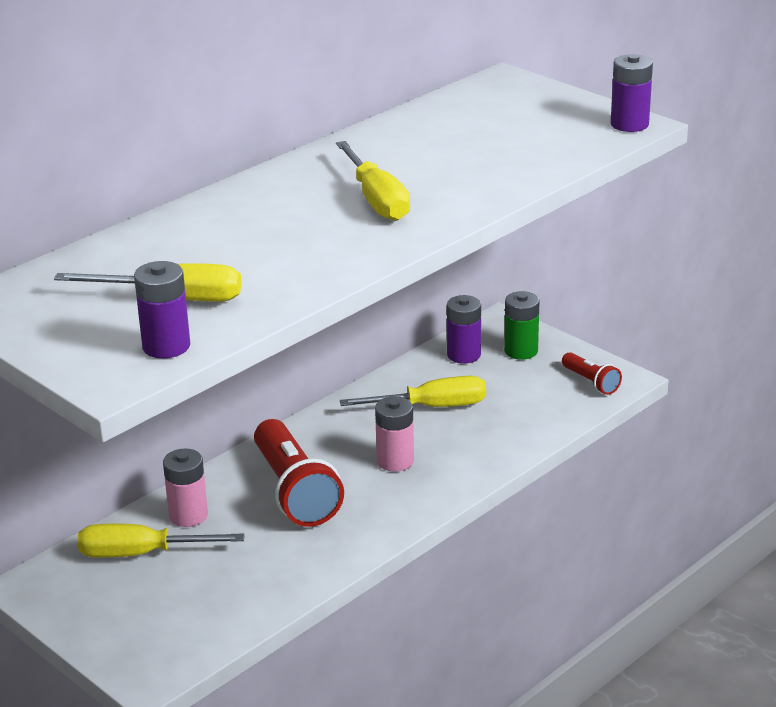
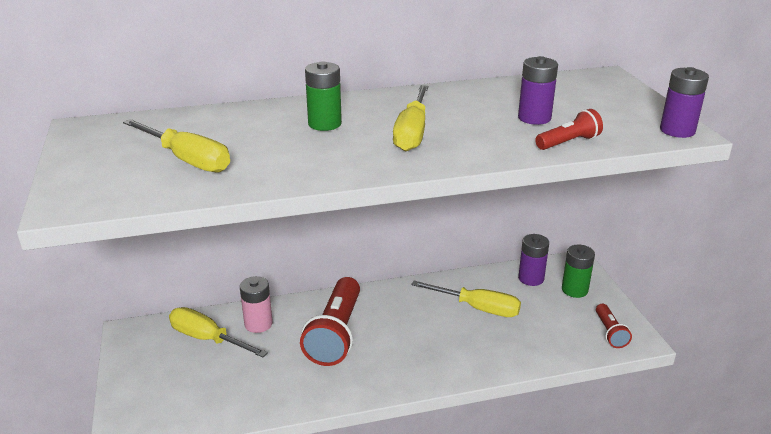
camera: 30 degrees right, 0 degrees up
purple battery [134,261,190,358] -> purple battery moved to [518,56,558,125]
pink battery [375,396,414,472] -> none
none -> green battery [305,61,342,131]
none -> red flashlight [535,109,603,150]

